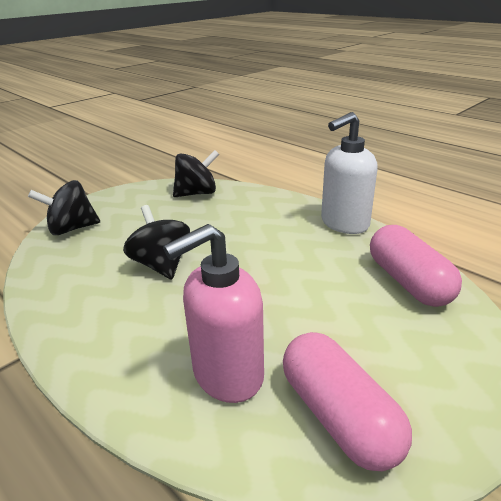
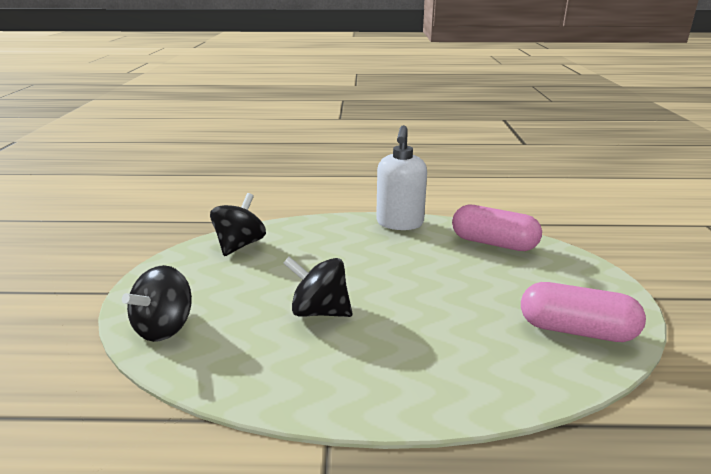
camera: 45 degrees left, 5 degrees down
pink soap dispenser [163,224,264,403] -> none

